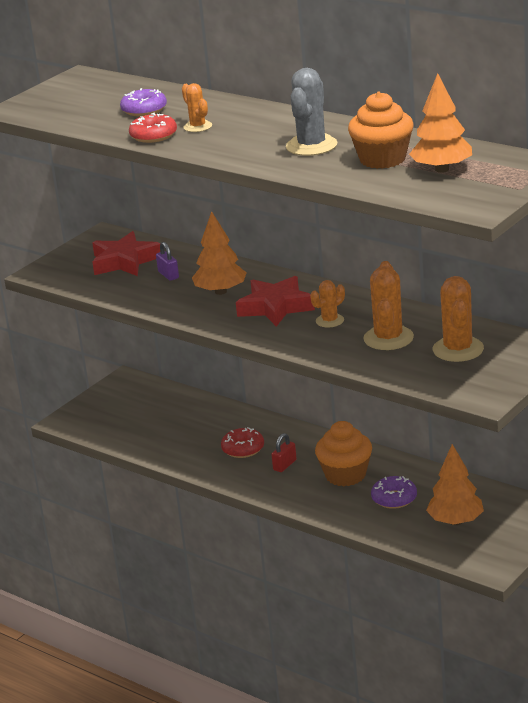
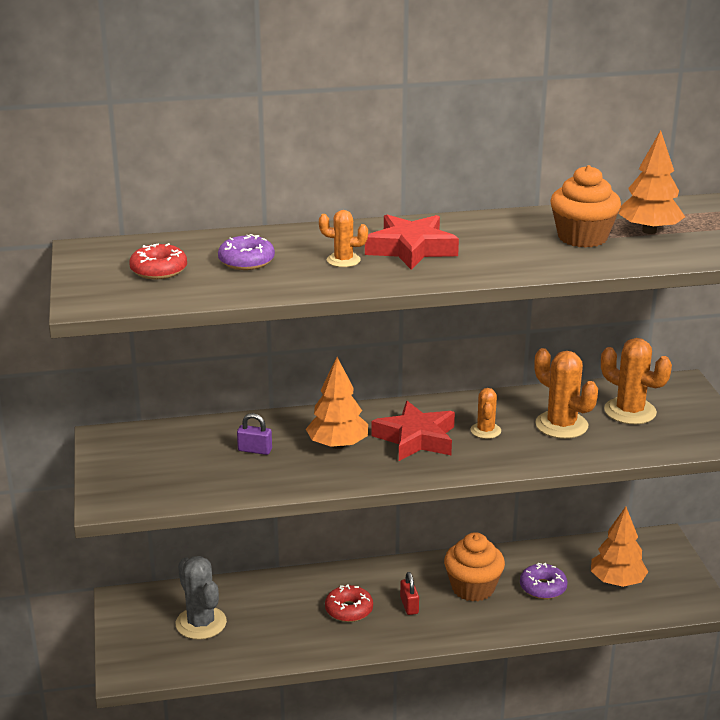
camera: 50 degrees left, 0 degrees up
red star [92,231,161,276] -> red star moved to [365,214,459,270]
red donut [129,113,177,143] -> red donut moved to [129,243,187,279]
grey cactus [286,68,337,156] -> grey cactus moved to [176,556,227,640]

